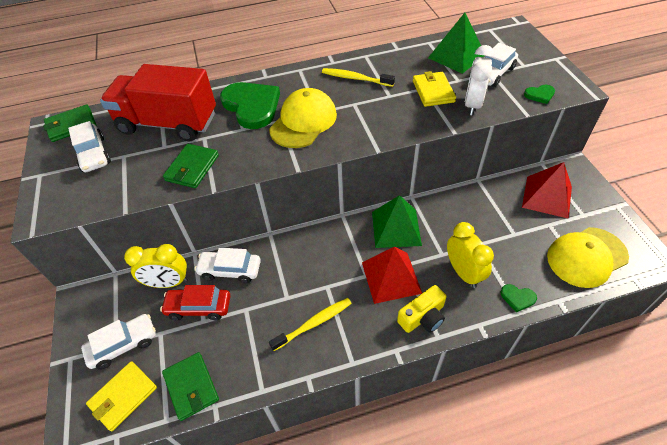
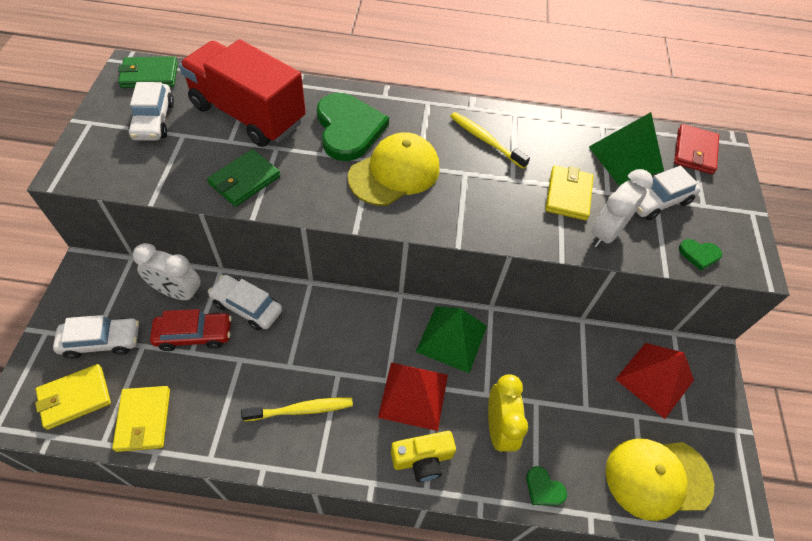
camera: 15 degrees right, 5 degrees up
yellow clock [124,244,188,288] -> white clock [133,243,201,301]
red car [160,285,230,320] -> red car turned 150 degrees clockwise [150,309,232,351]
green wallet [162,352,219,421] -> yellow wallet [112,386,170,452]
none -> red wallet [674,124,719,174]

